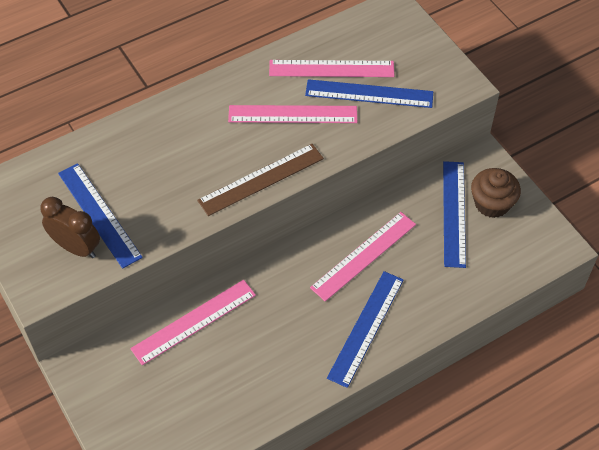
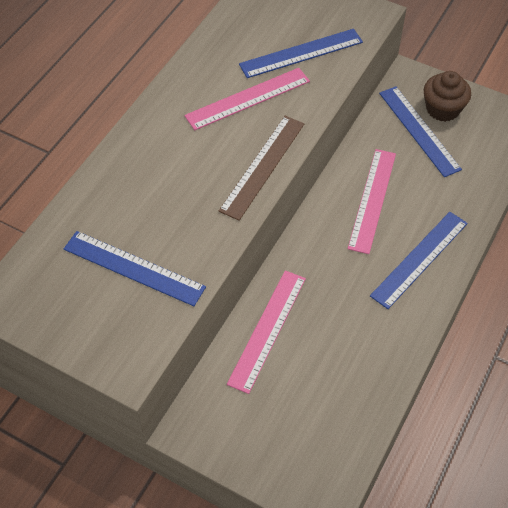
camera: 30 degrees left, 0 degrees up
brown clock [40,197,100,258] -> none
pink ruler [269,60,395,77] -> none
blue ruler [327,271,404,388] -> blue ruler turned 45 degrees clockwise [370,212,468,309]

